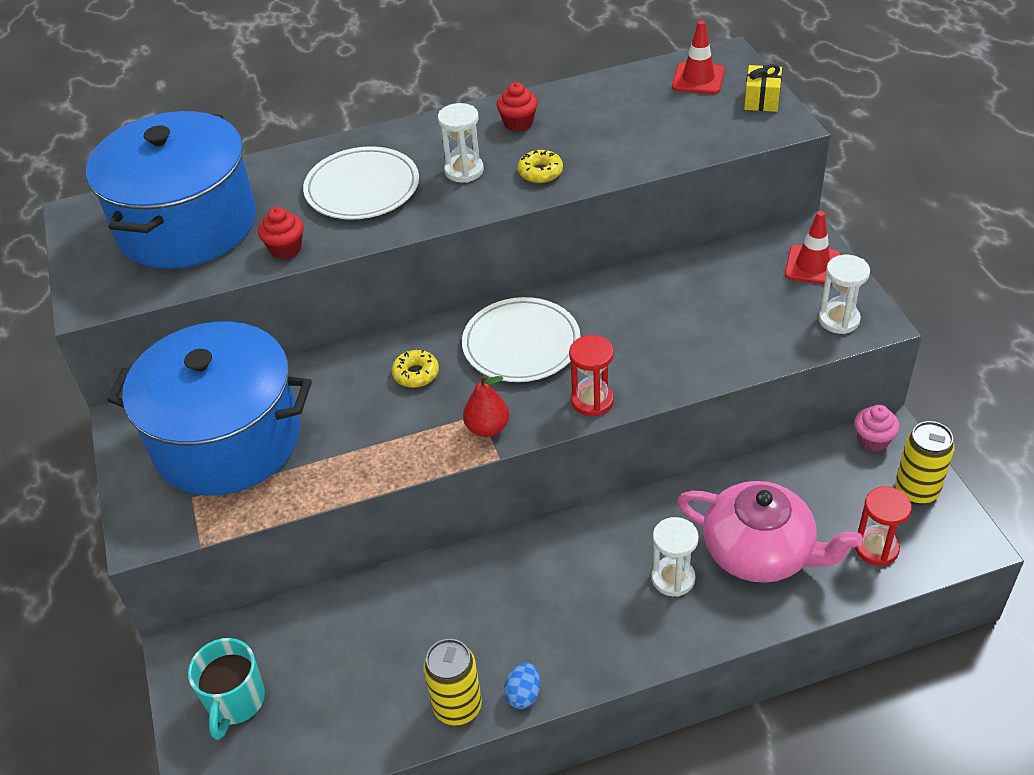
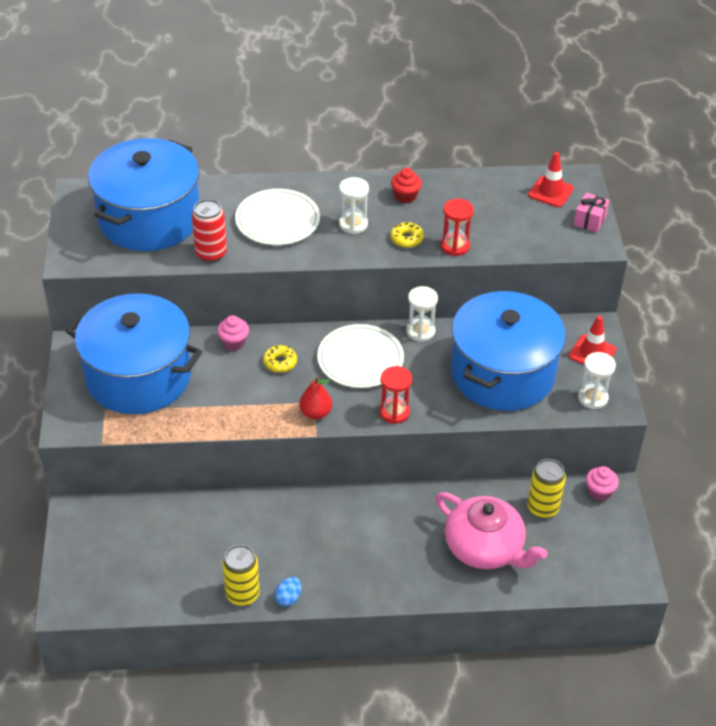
camera: 10 degrees right, 0 degrees up
turquoise mug [188,638,265,740] -> none
red cupcake [258,207,304,259] -> red can [192,199,227,263]
white hourglass [651,517,699,597] -> white hourglass moved to [406,286,438,342]
yellow gift [744,64,782,112] -> pink gift [574,193,609,233]
red hourglass [855,486,912,566] -> red hourglass moved to [440,199,474,256]
yellow can [895,421,955,505] -> yellow can moved to [527,459,566,519]
none -> pink cupcake [217,315,249,351]
none -> blue pot [451,291,566,411]

